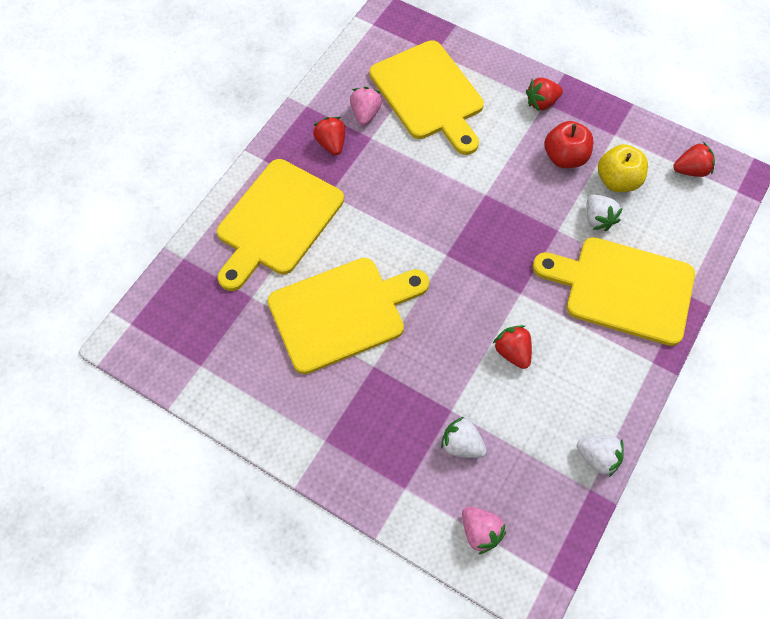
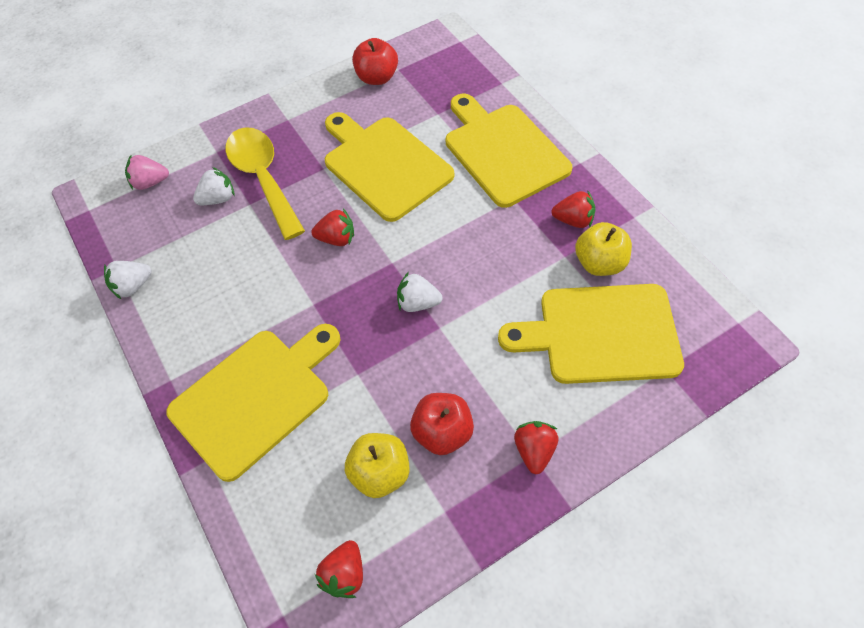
camera: 120 degrees right, 5 degrees down
yellow cutting board [267,258,429,374] -> yellow cutting board turned 135 degrees clockwise [325,112,454,222]
pink strawberry [350,87,382,125] -> yellow apple [575,222,632,276]
red strawberry [493,325,532,369] -> red strawberry moved to [311,208,354,246]
white strawberry [586,194,623,231] -> white strawberry moved to [397,272,443,312]
none -> yellow spoon [226,127,305,240]
none -> red apple [352,38,398,85]

